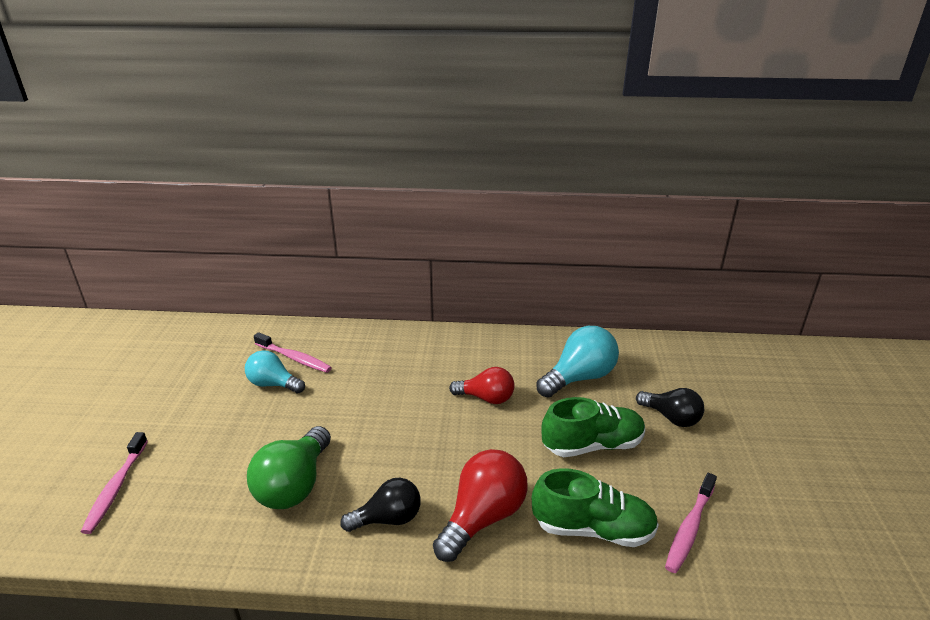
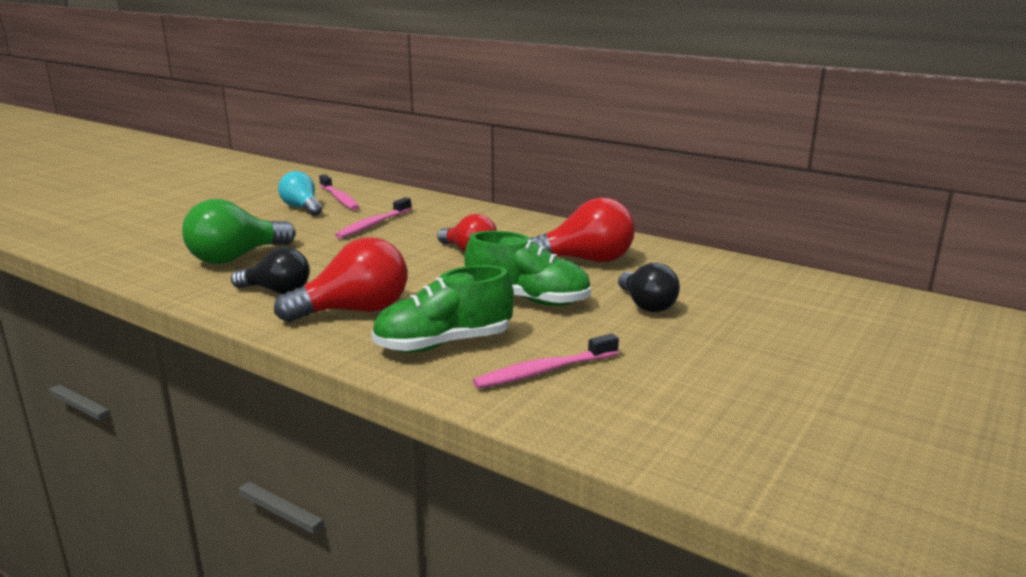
camera: 30 degrees right, 10 degrees down
pink toothbrush [81,432,148,534] -> pink toothbrush moved to [335,197,412,239]
green shoe [532,468,659,547] -> green shoe turned 120 degrees clockwise [371,265,514,353]
turquoise light bulb [536,326,619,398] -> red light bulb [530,198,635,262]

